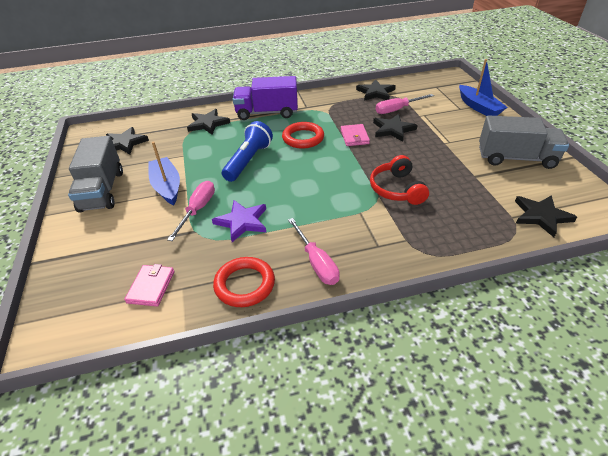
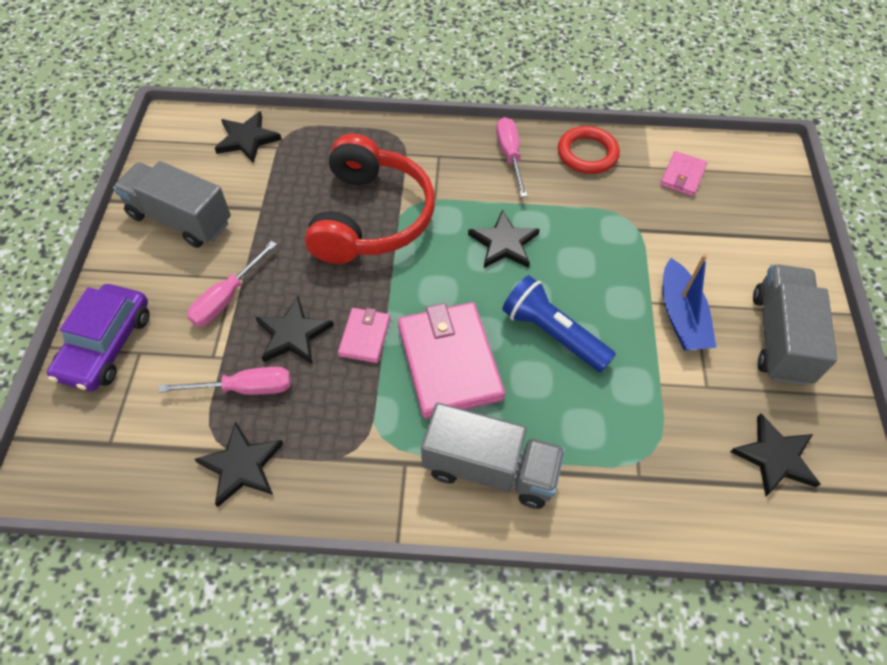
camera: 165 degrees left, 15 degrees up
pink screwdriver [167,181,215,241] -> pink screwdriver moved to [187,241,277,327]
black star [187,109,230,135] -> black star moved to [468,210,540,268]
purple star [212,200,266,242] -> none
blue flashlight [222,121,273,182] -> blue flashlight turned 90 degrees clockwise [502,275,616,372]
purple truck [233,76,298,120] -> grey truck [421,403,565,509]
red ring [282,122,324,149] -> pink wallet [398,302,505,419]
red headphones [370,155,429,205] -> red headphones [305,134,435,264], size x1.74
blue boat [459,59,508,116] -> purple car [47,284,149,391]

